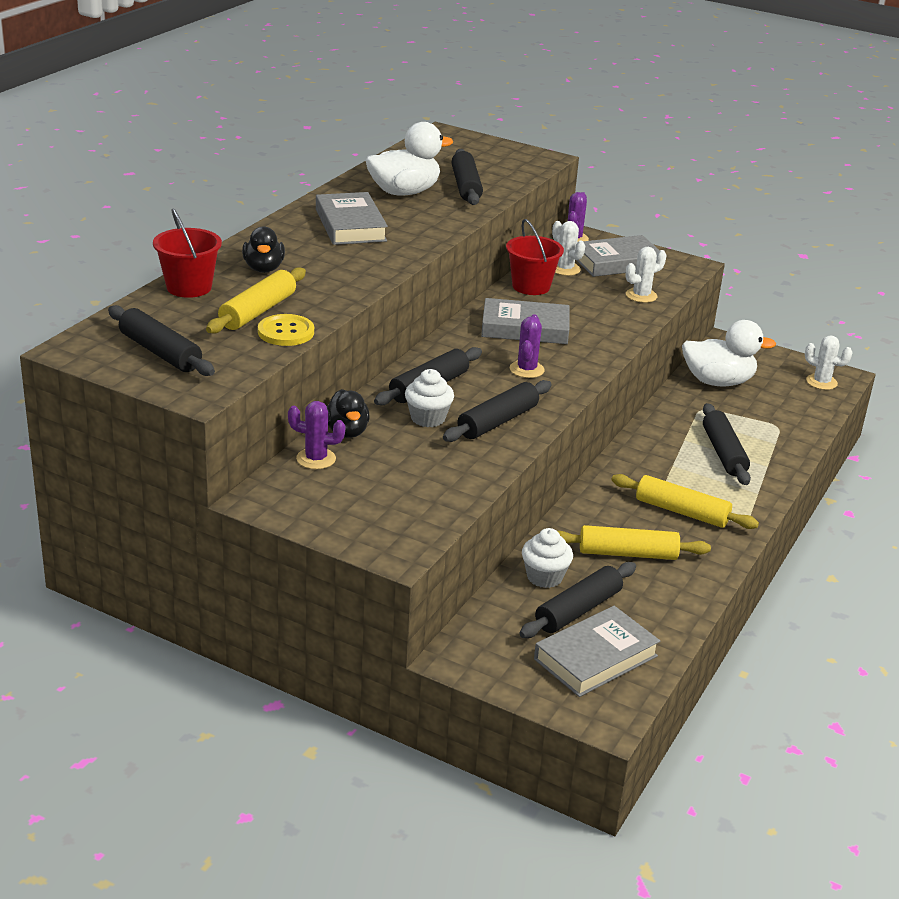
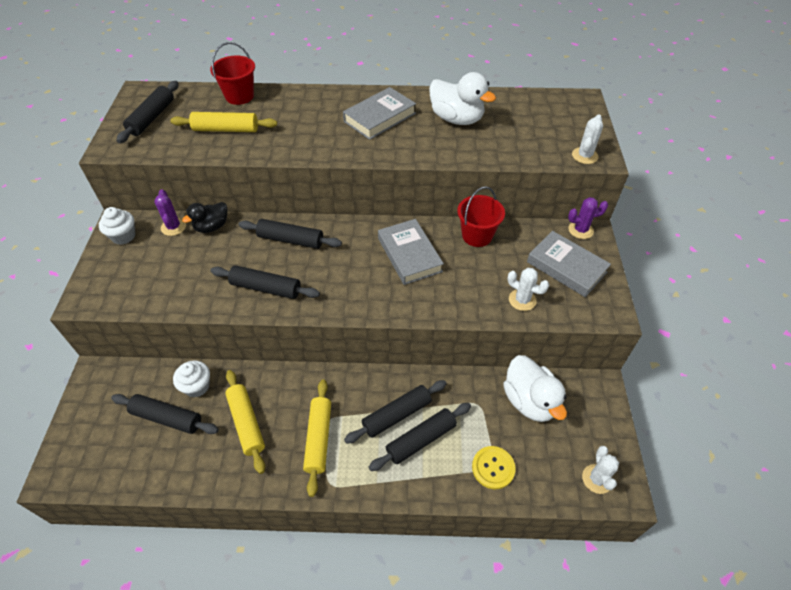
camera: 65 degrees right, 20 degrees up
black duck [242,226,285,273] -> none
yellow button [258,314,314,346] -> yellow button moved to [472,446,516,489]
white cupcake [405,369,454,427] -> white cupcake moved to [99,207,136,245]
black rolling pin [452,149,483,205] -> black rolling pin moved to [344,380,447,444]
purple cactus [510,314,545,378] -> none
grey book [534,606,660,697] -> none
white cactus [552,221,585,276] -> white cactus moved to [572,114,603,164]

